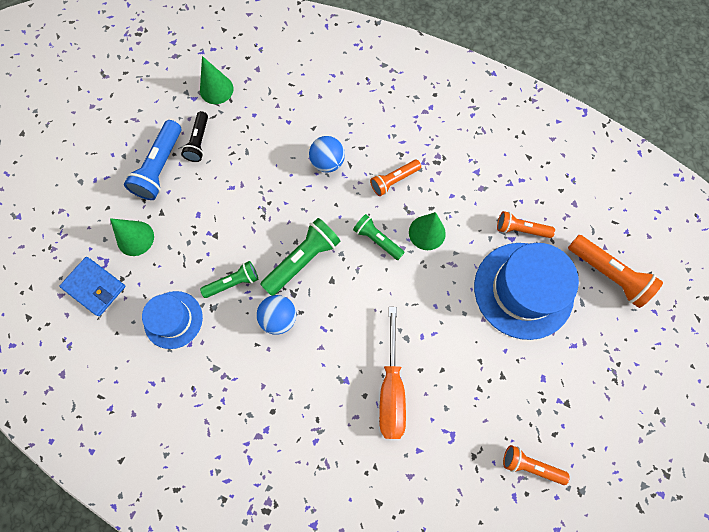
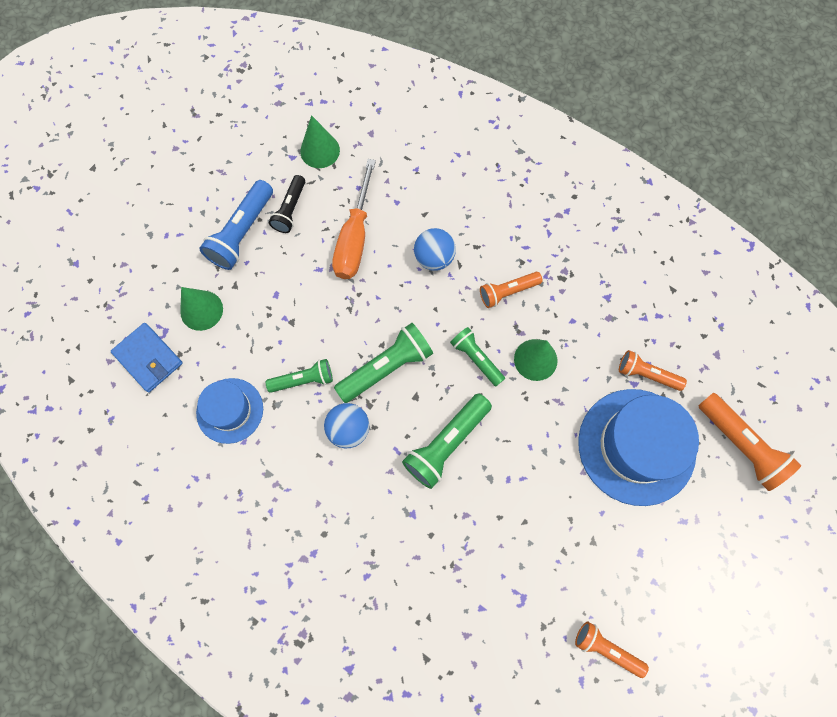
camera: 10 degrees right, 0 degrees up
orange screwdriver [379,307,406,439] -> orange screwdriver moved to [332,159,376,279]
none -> green flashlight [402,394,492,489]

